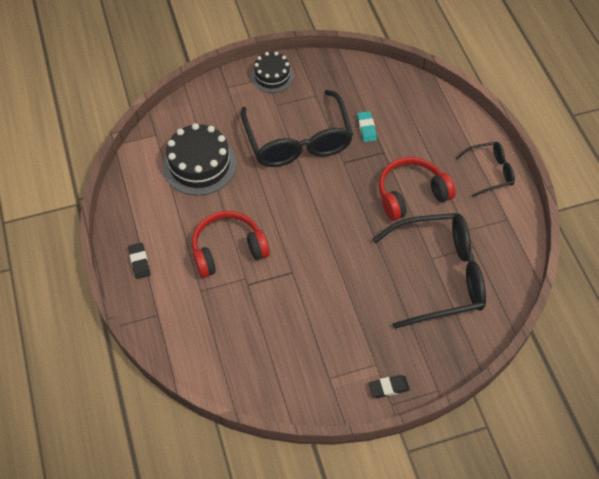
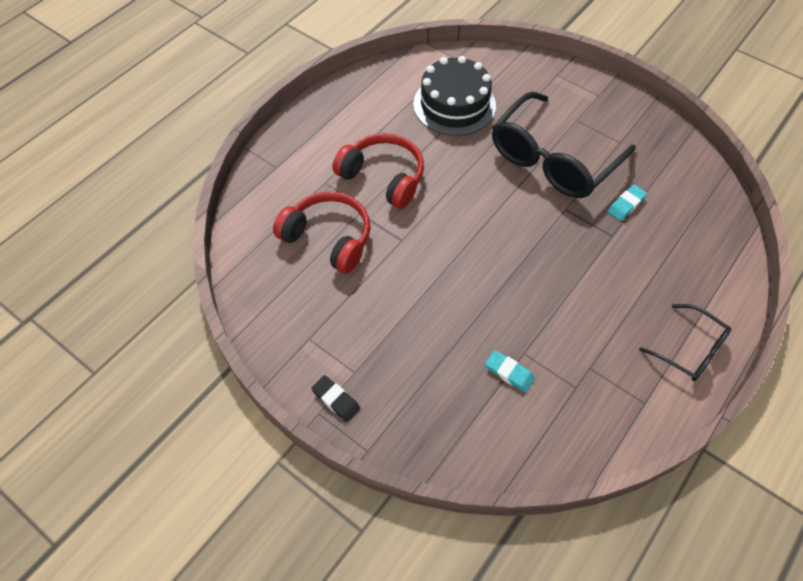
camera: 55 degrees right, 0 degrees up
black eraser [128,242,150,279] -> none
black cake [251,52,294,93] -> none
black glasses [372,213,486,329] -> turquoise eraser [485,350,535,393]
red headphones [379,157,456,221] -> red headphones moved to [273,191,370,273]

